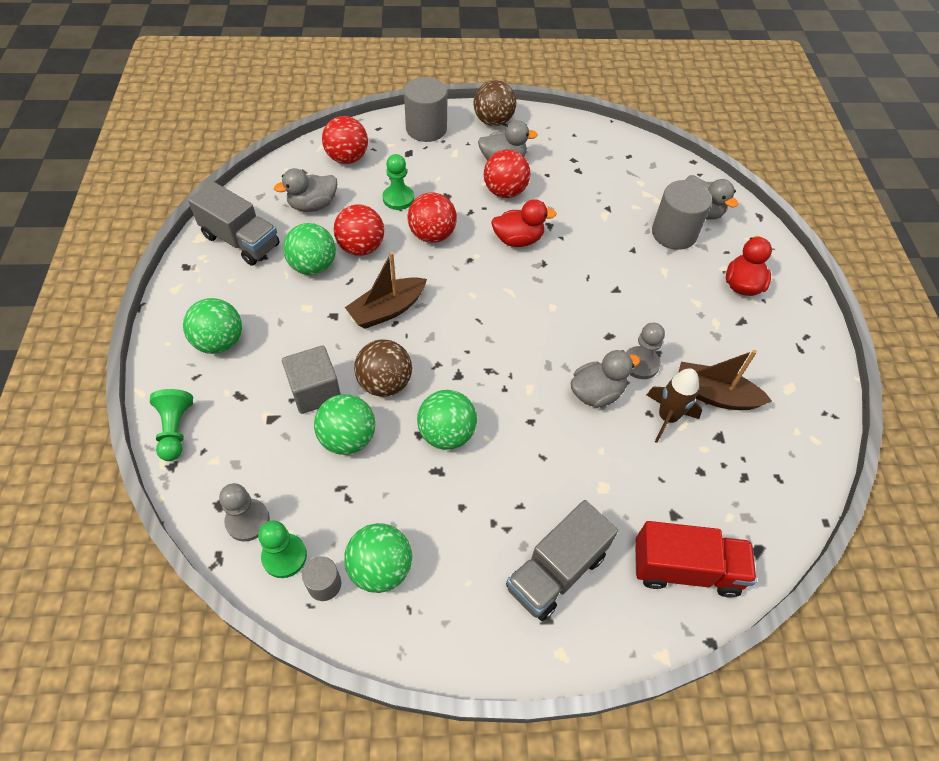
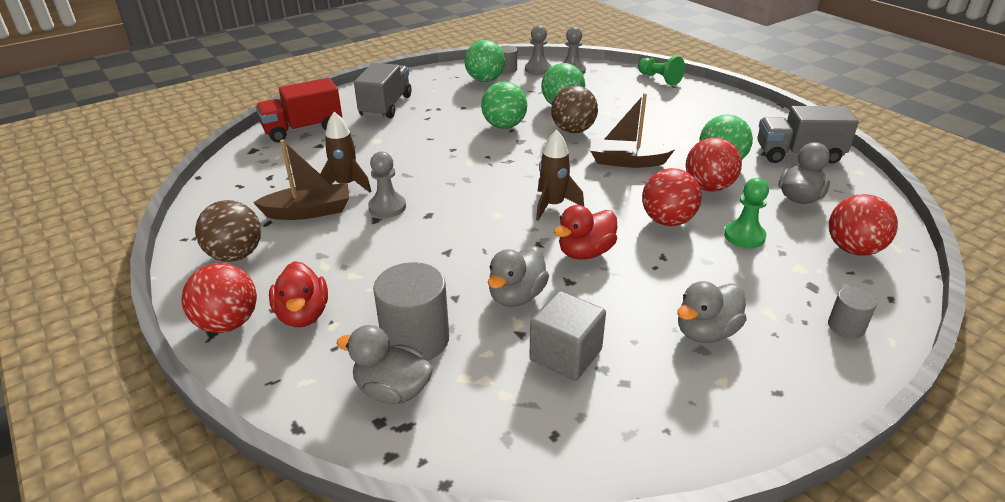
camera: 150 degrees right, 20 degrees down
green ball [183,298,242,354] -> none
green pawn [258,520,307,578] -> grey pawn [525,25,551,75]
grey cube [282,346,341,414] -> grey cube moved to [529,291,606,381]
brown boat [345,252,427,329] -> brown boat turned 105 degrees counterclockwise [590,93,675,168]
grey cylinder [404,77,447,142] -> grey cylinder [828,287,877,339], size x0.53
brown ball [473,80,516,126] -> brown ball moved to [195,200,261,262]
red ball [484,149,530,198] -> red ball moved to [181,263,257,333]
grey duck [571,350,640,408] -> grey duck moved to [488,246,549,307]
none -> brown rocket [536,130,584,221]

